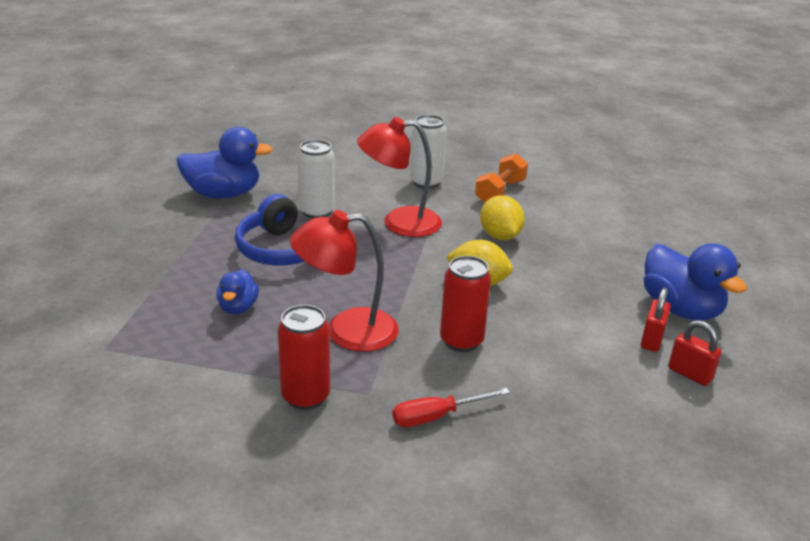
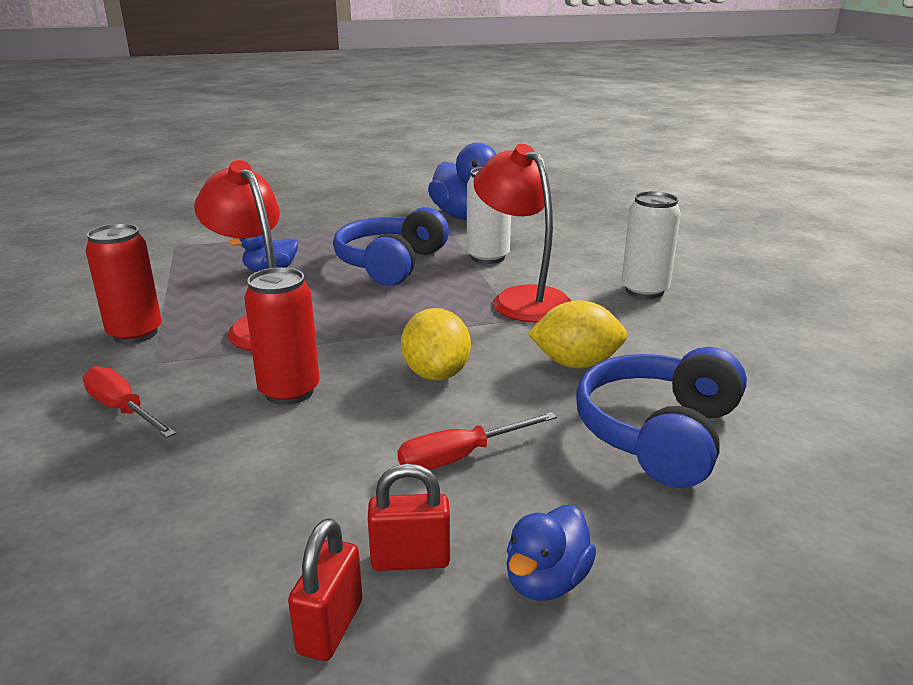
camera: 65 degrees right, 5 degrees down
orange dumbbell [475,153,528,203] -> none
yellow lemon [480,195,525,240] -> yellow lemon turned 45 degrees clockwise [527,300,627,369]
blue duck [644,243,747,321] -> blue duck [506,505,596,601], size x0.55
none -> red screwdriver [397,412,557,470]
none -> blue headphones [576,347,747,488]

